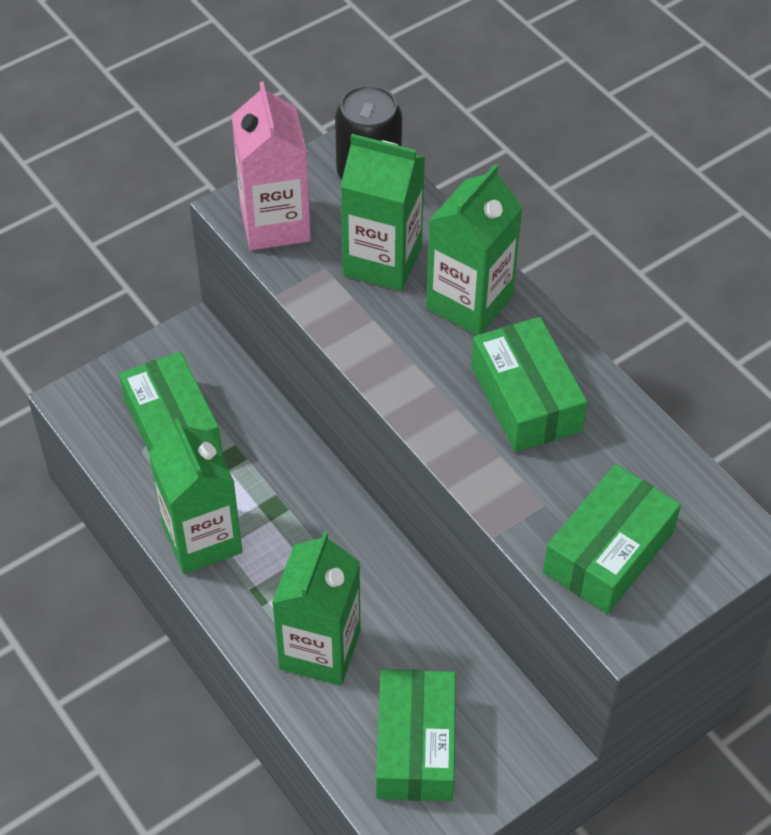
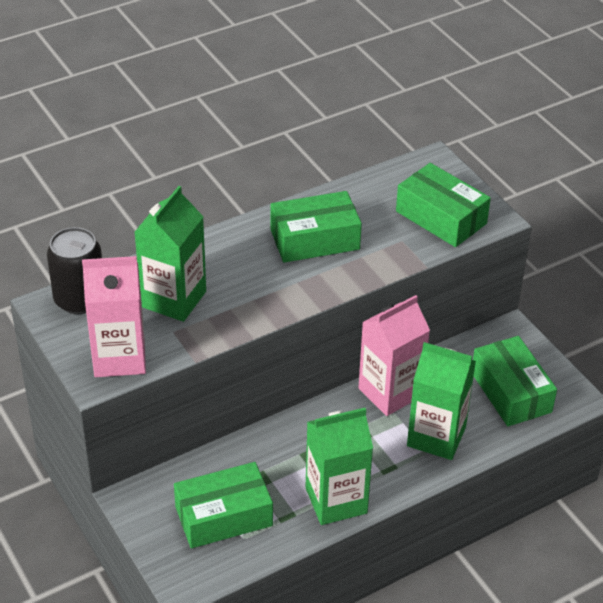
camera: 85 degrees left, 10 degrees down
green box [376,669,456,802] -> green box turned 60 degrees clockwise [473,336,557,426]
green carton [426,164,523,335] -> none
none -> pink carton [358,295,430,416]

